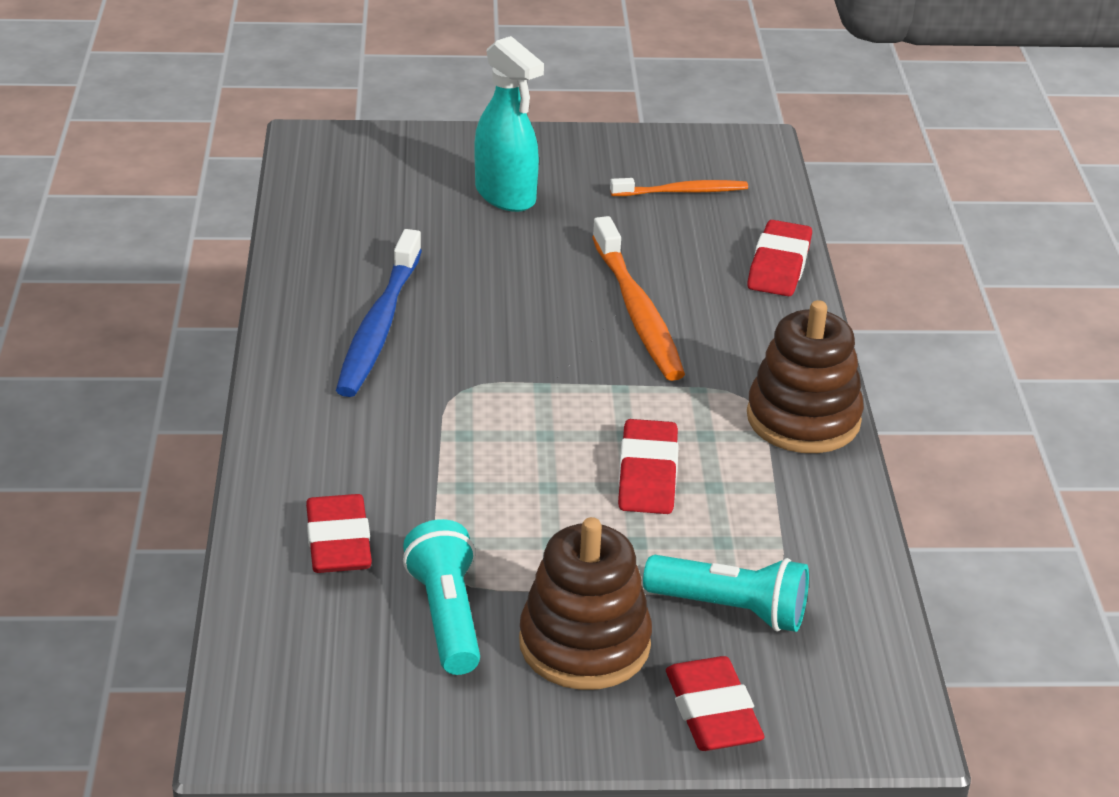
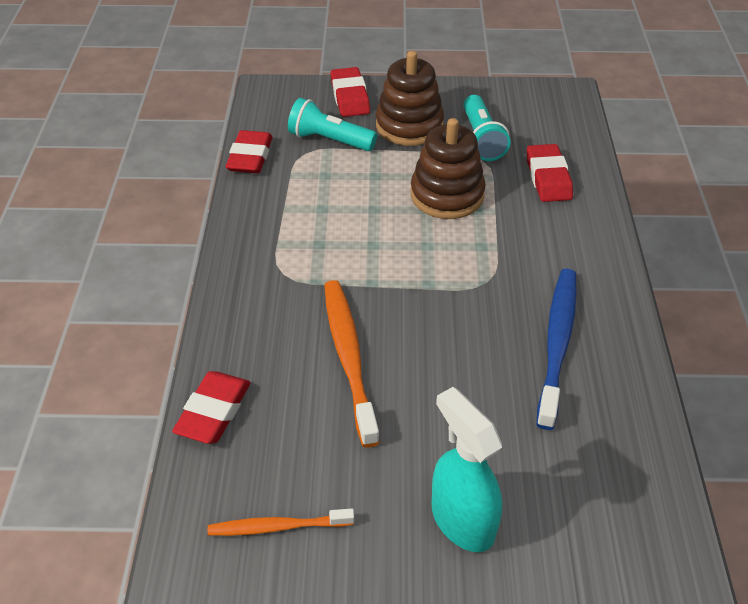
camera: 175 degrees left, 10 degrees up
red eraser [618,419,679,514] -> red eraser moved to [226,130,273,173]
brown stacking toy [747,300,864,453] -> brown stacking toy moved to [411,118,486,219]

